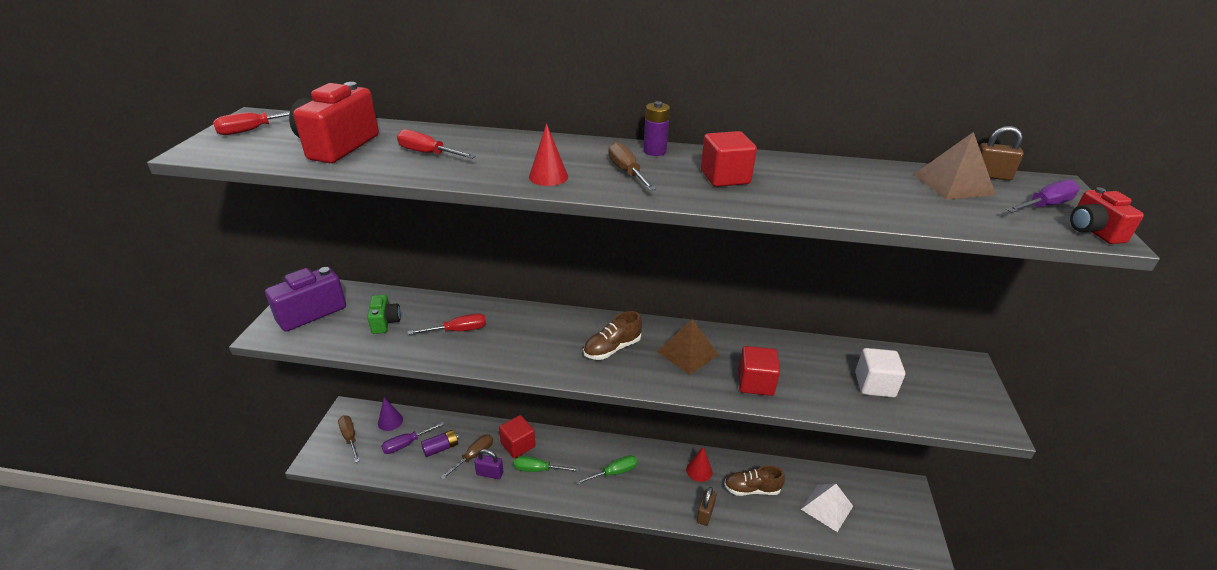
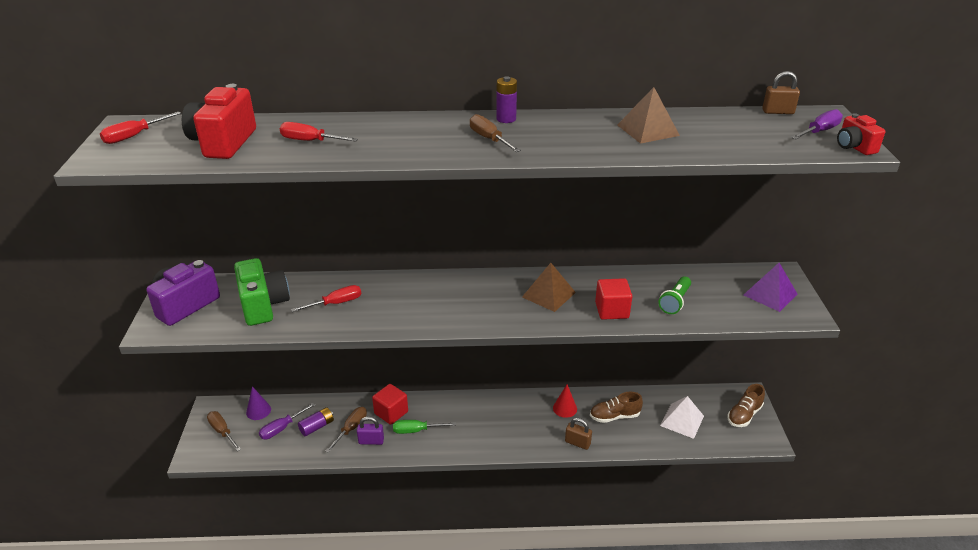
camera: 10 degrees left, 0 degrees up
green camera [367,294,401,334] -> green camera [234,258,290,326], size x1.79
red cone [529,123,568,186] -> none
green screwdriver [576,455,638,485] -> none
brown shoe [583,311,642,360] -> brown shoe moved to [728,384,765,427]
brown padlock [697,487,716,526] -> brown padlock turned 75 degrees counterclockwise [565,418,592,450]
red cube [701,131,757,187] -> none
white cube [855,348,905,397] -> none
brown pyramid [913,132,996,200] -> brown pyramid moved to [617,87,680,144]
none -> green flashlight [658,276,691,314]
none -> purple pyramid [744,263,797,312]

